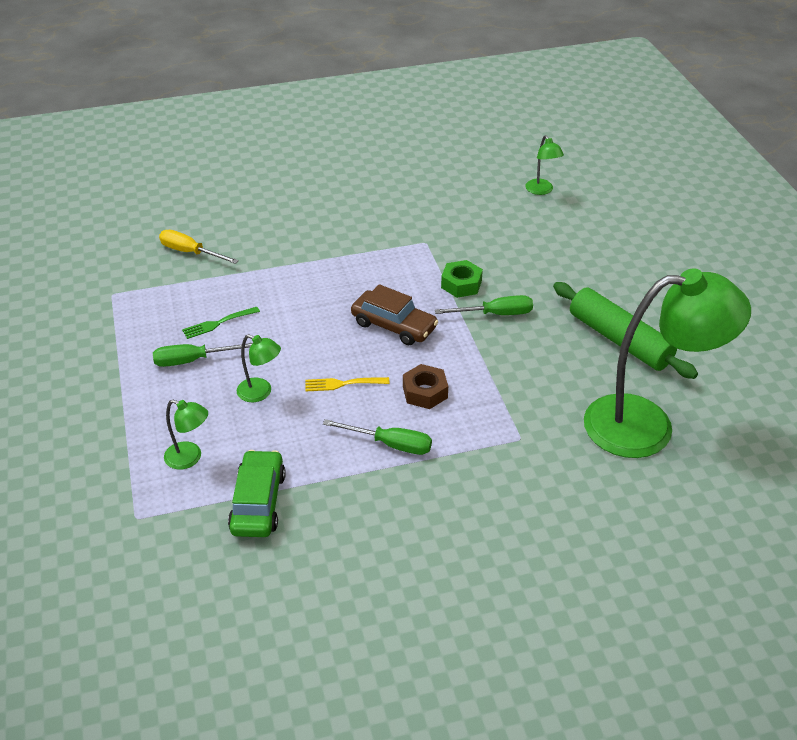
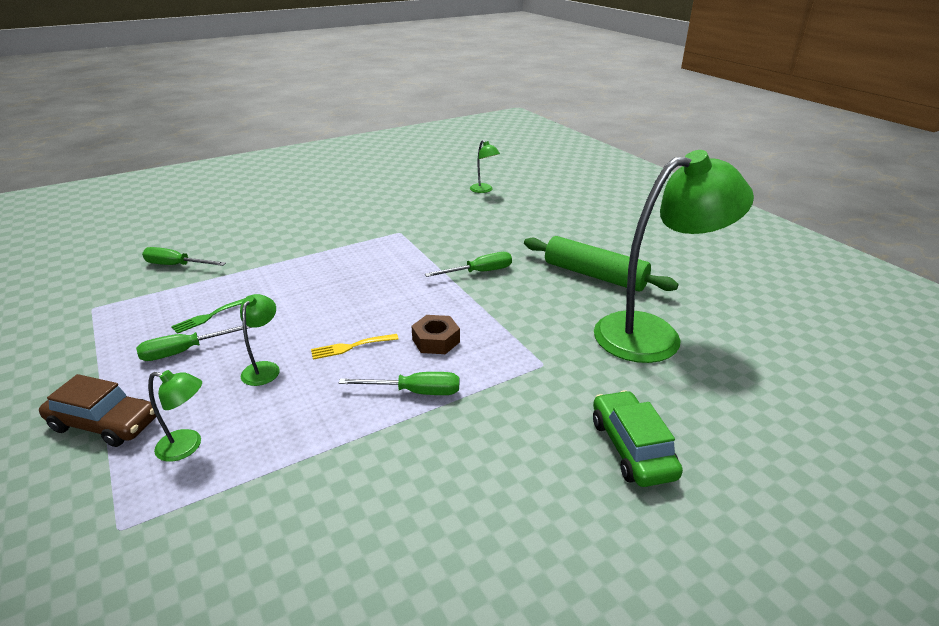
camera: 15 degrees left, 10 degrees down
yellow screwdriver [159,230,239,264] -> green screwdriver [142,247,226,266]
green car [228,450,286,537] -> green car moved to [593,390,683,487]
green lamp [237,334,281,402] -> green lamp turned 90 degrees counterclockwise [240,294,280,386]
brown car [351,284,438,345] -> brown car moved to [39,374,156,447]
green nut [441,260,483,298] -> none

